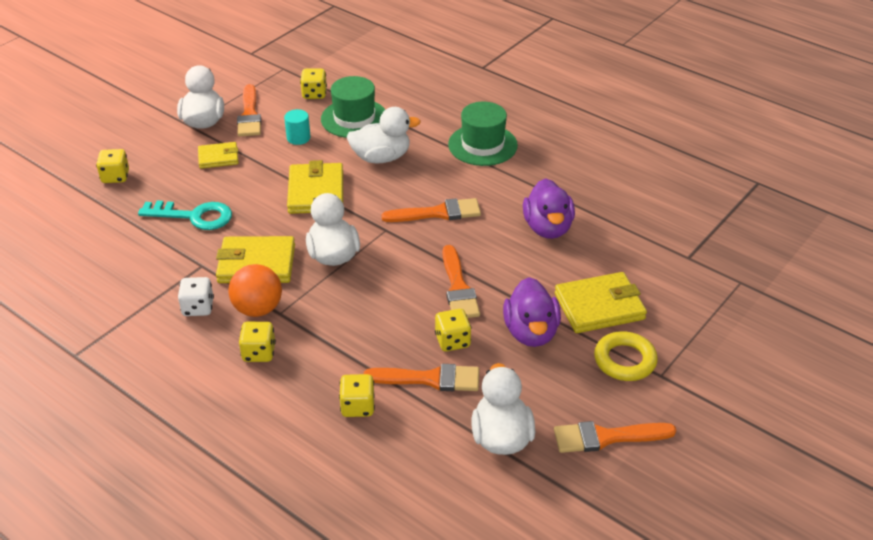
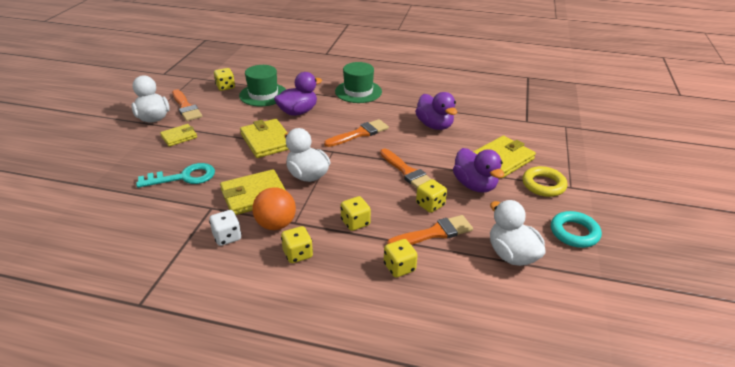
camera: 25 degrees left, 5 degrees down
yellow dice [96,149,129,183] -> yellow dice moved to [340,196,371,231]
turquoise cylinder [284,109,311,145] -> none
white duck [347,107,421,163] -> purple duck [274,72,322,116]
orange brush [554,421,676,453] -> turquoise ring [551,211,602,248]

